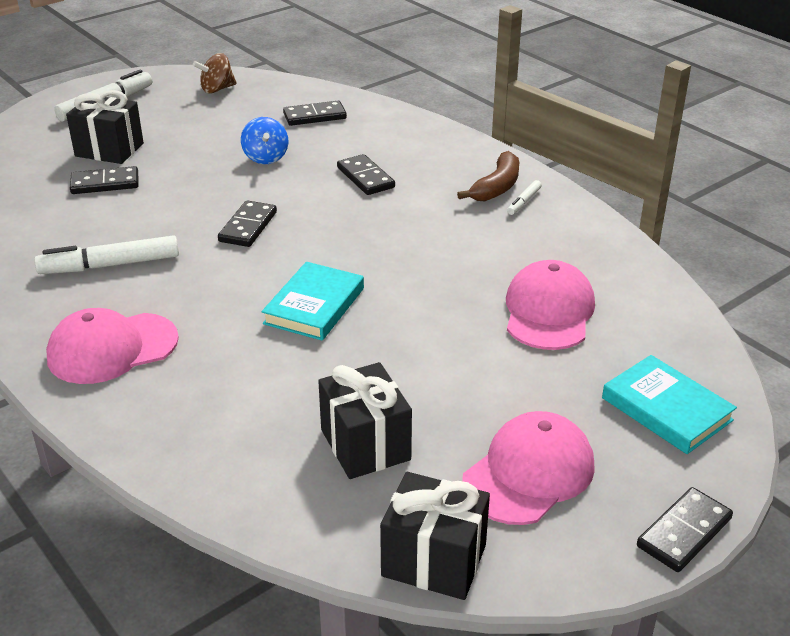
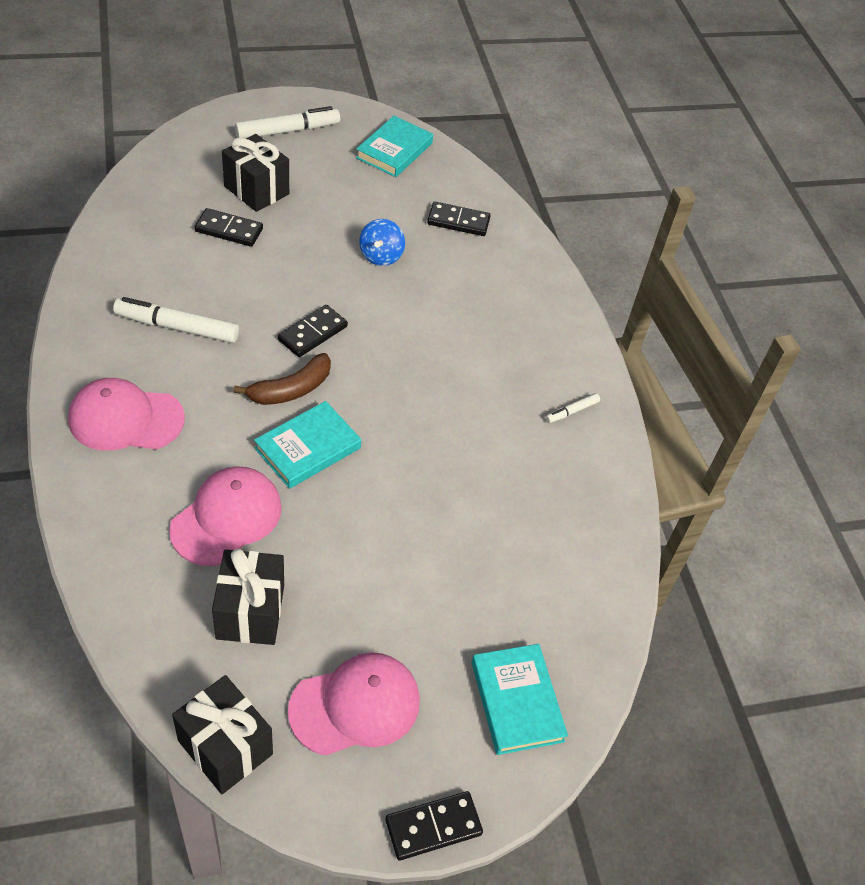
camera: 20 degrees right, 15 degrees up
brown spinning top [193,53,237,94] -> turquoise book [356,116,433,177]
black domino [337,154,395,195] -> none
brown banana [457,151,519,201] -> brown banana moved to [233,353,331,405]
pink cap [506,260,595,350] -> pink cap moved to [169,466,282,566]

